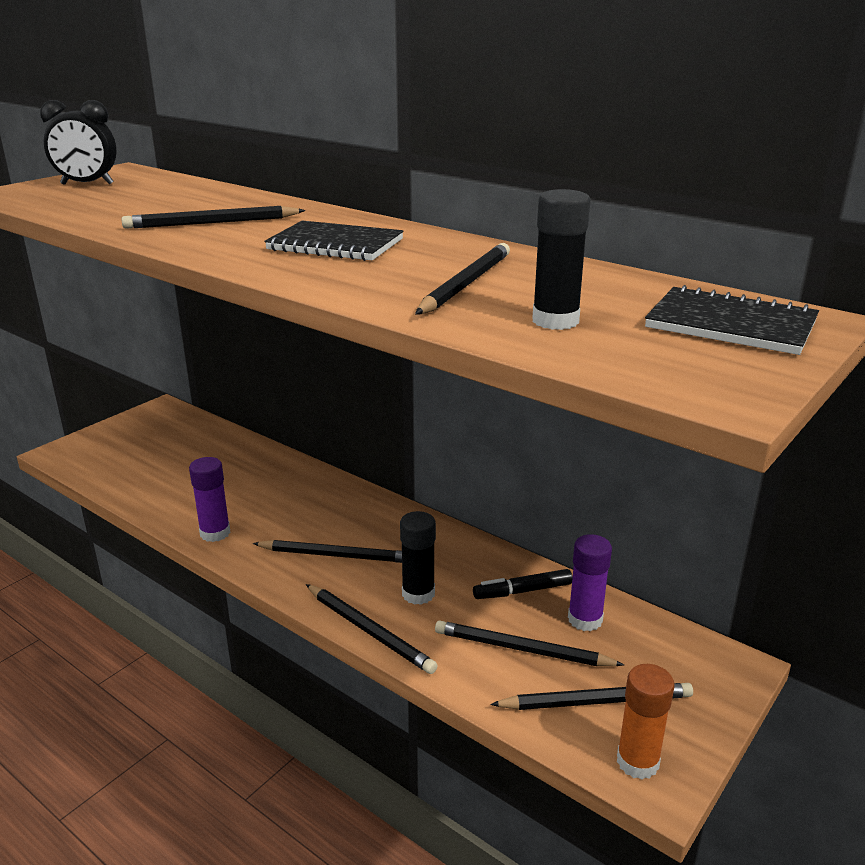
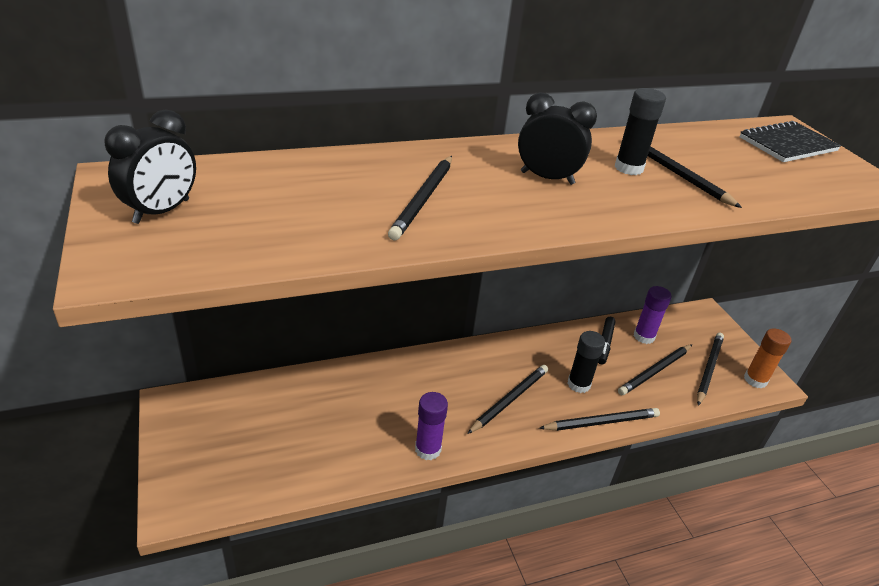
camera: 60 degrees left, 10 degrees up
black notebook [264,221,404,261] -> black clock [518,92,597,185]
black glue stick [532,189,591,330] -> black glue stick moved to [614,88,666,175]

